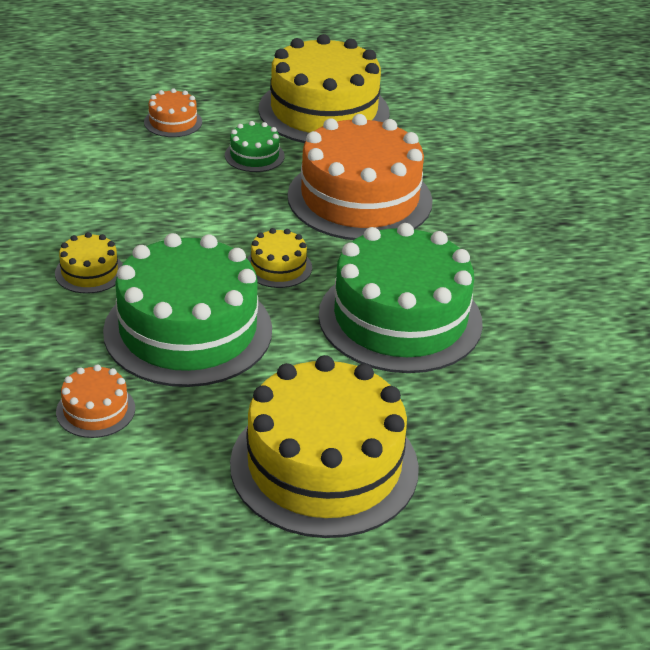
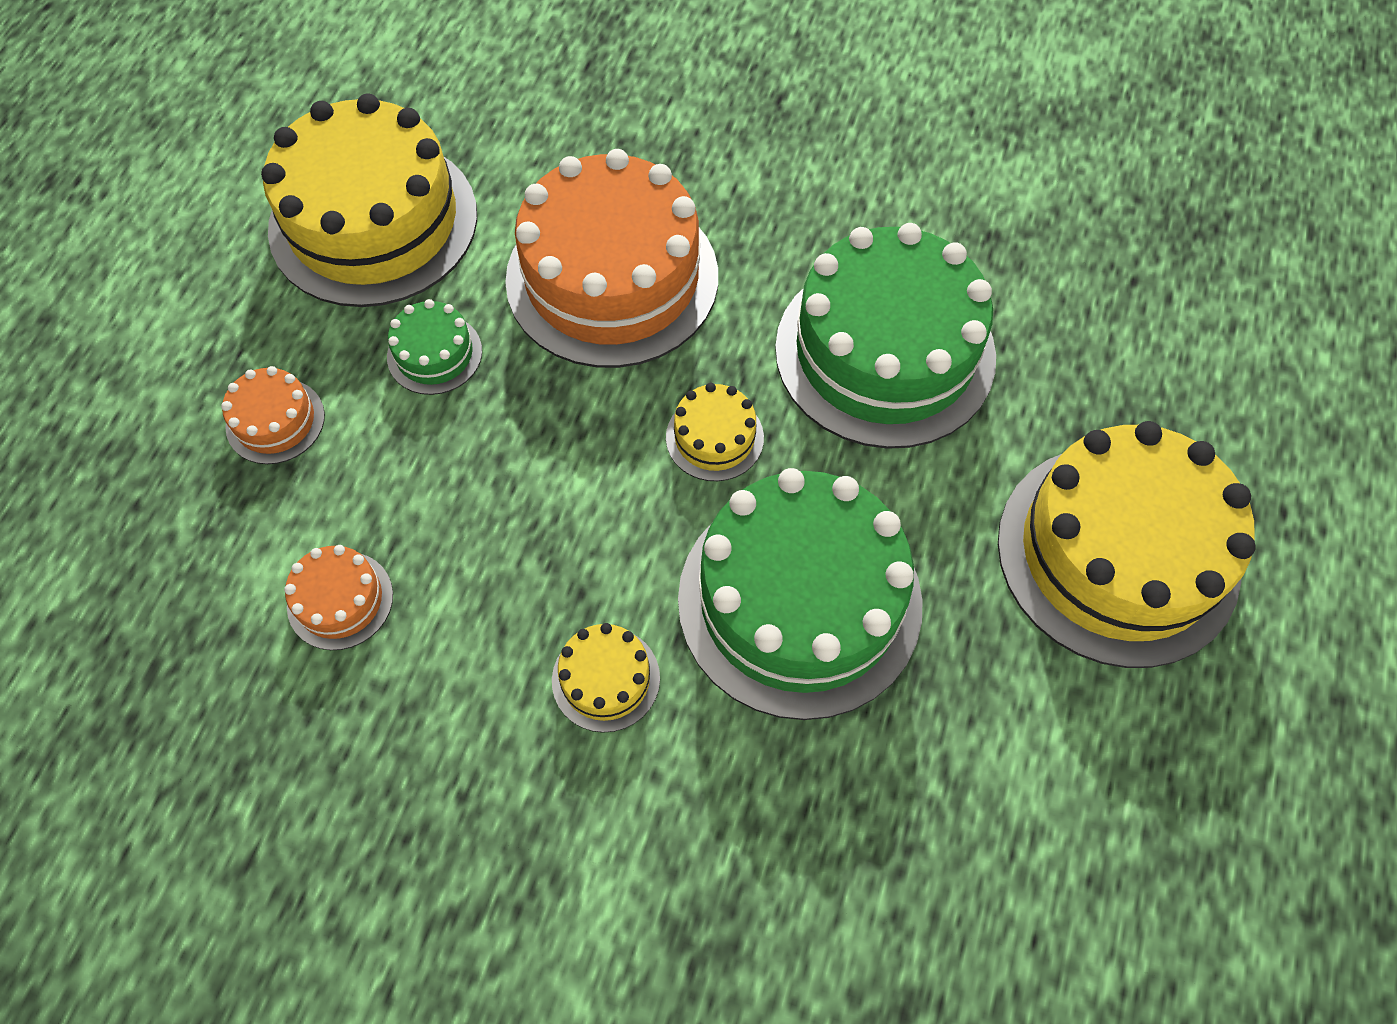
camera: 60 degrees left, 25 degrees up
orange cake [56,364,135,438] -> orange cake moved to [284,545,393,650]

